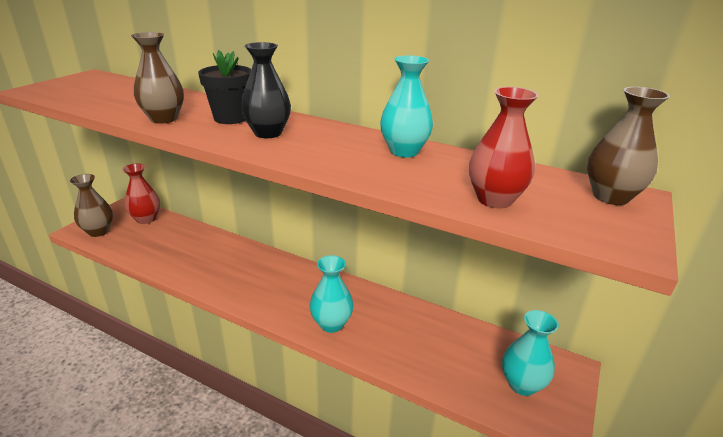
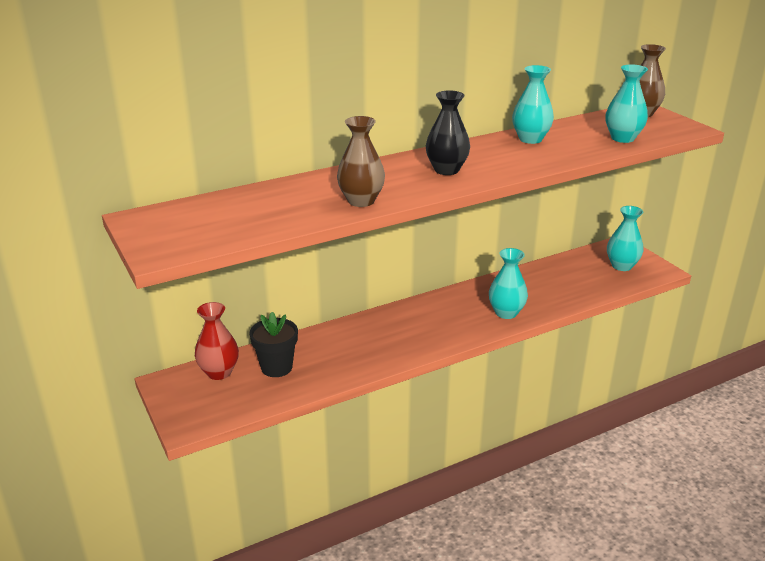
camera: 55 degrees left, 0 degrees up
brown vase [70,174,113,237] -> none
black flower pot [198,50,251,124] -> black flower pot moved to [249,312,298,377]
red vase [469,87,539,208] -> turquoise vase [606,64,648,143]

